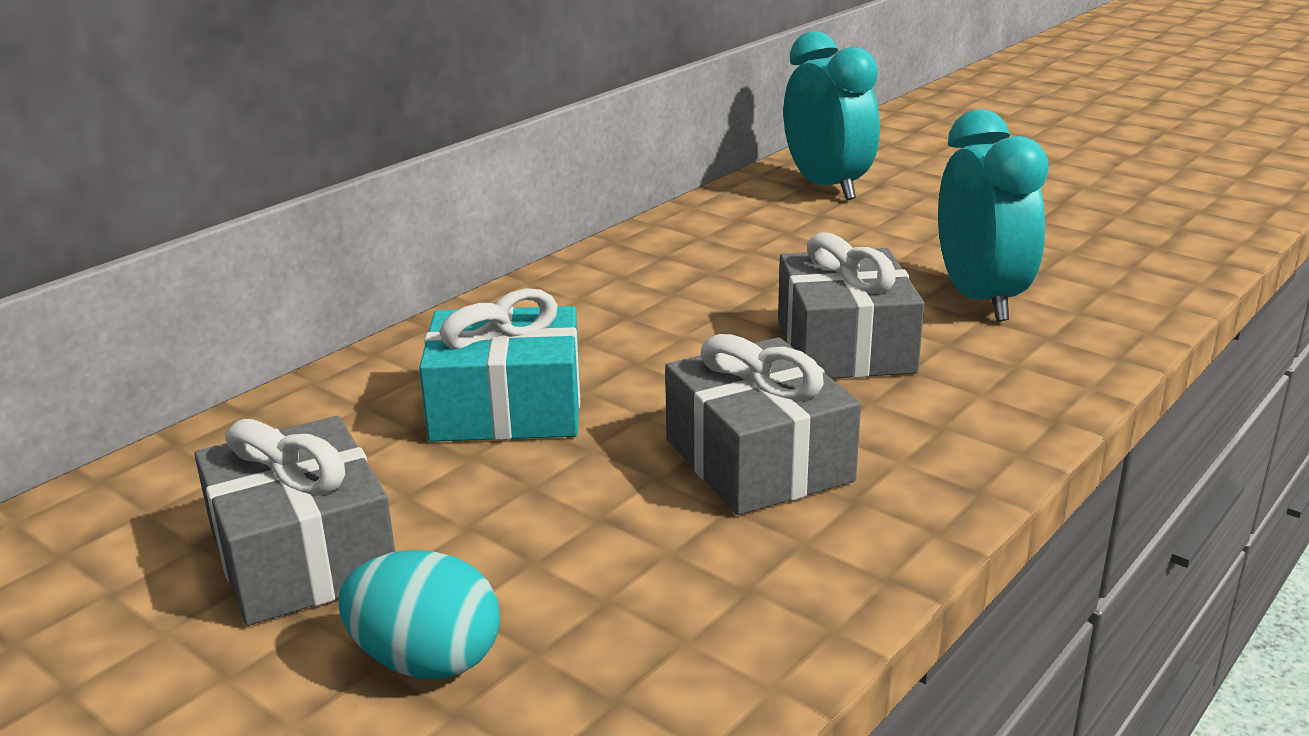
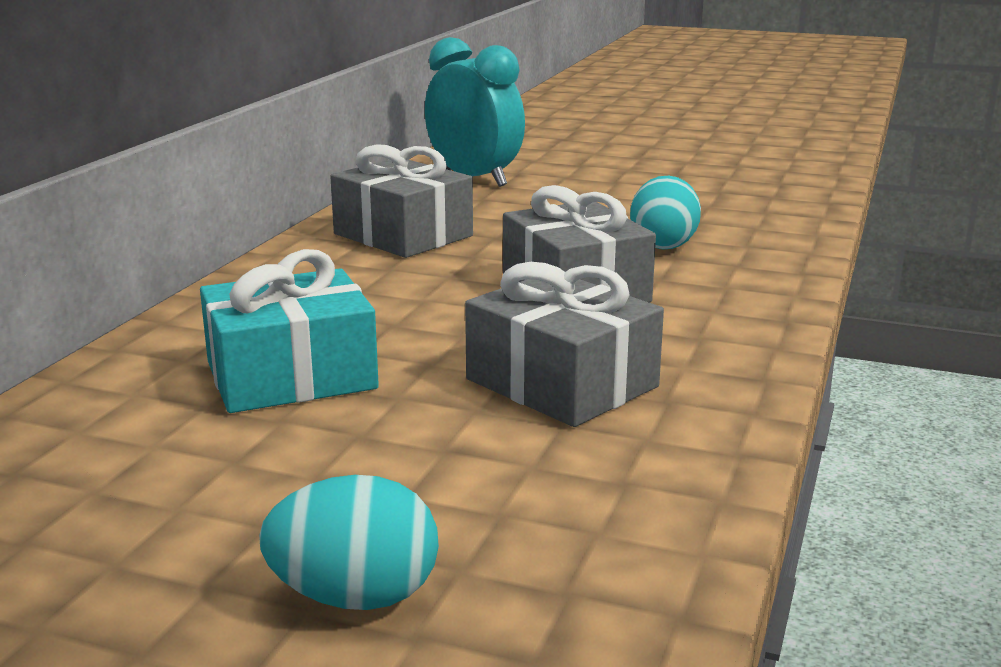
camera: 20 degrees left, 5 degrees down
grey gift [194,416,395,626] -> grey gift moved to [330,144,473,258]
turquoise clock [938,109,1049,321] -> turquoise egg [630,176,701,249]

